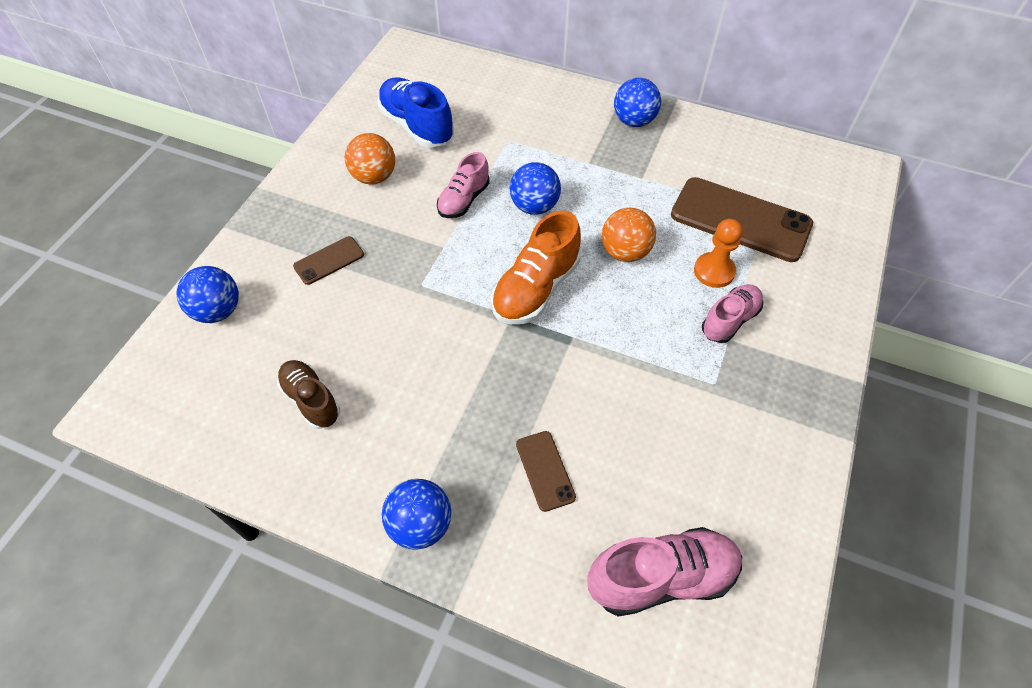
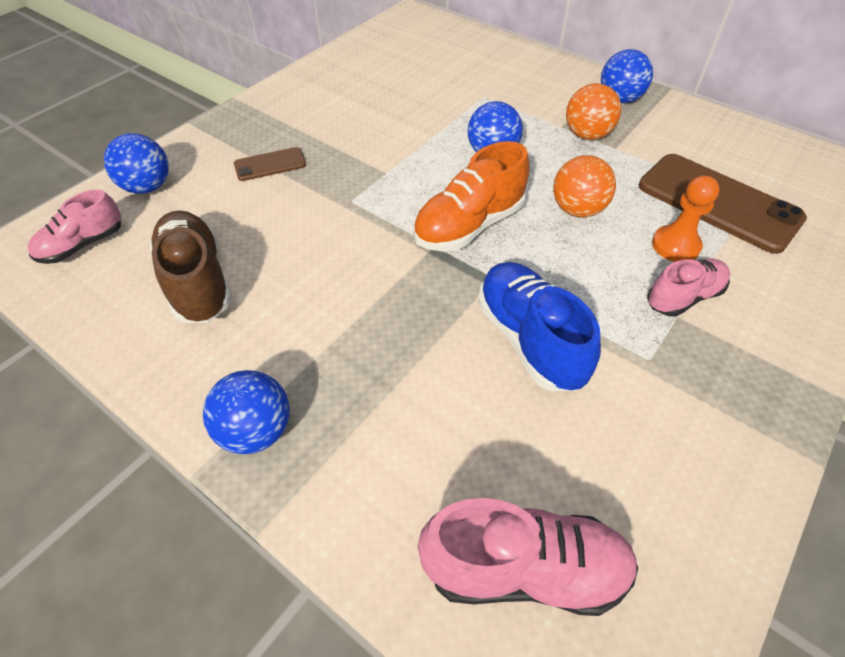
camera: 15 degrees right, 5 degrees down
brown shoe [277,360,340,429] -> brown shoe [149,210,233,323], size x1.54
orange ball [345,133,395,184] -> orange ball moved to [566,83,621,140]
blue shoe [378,78,454,148] -> blue shoe moved to [478,262,601,391]
pink shoe [437,152,490,218] -> pink shoe moved to [28,189,121,264]
brown phone [516,431,576,512] -> none

